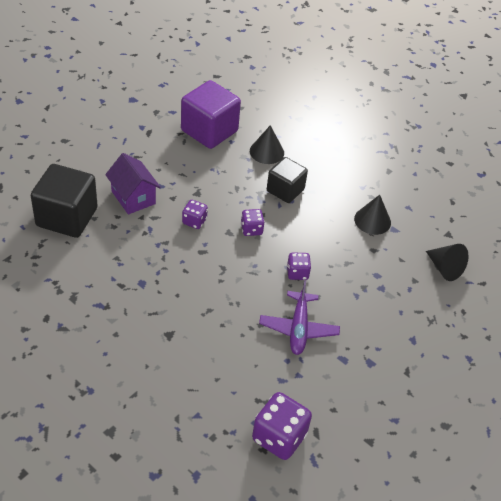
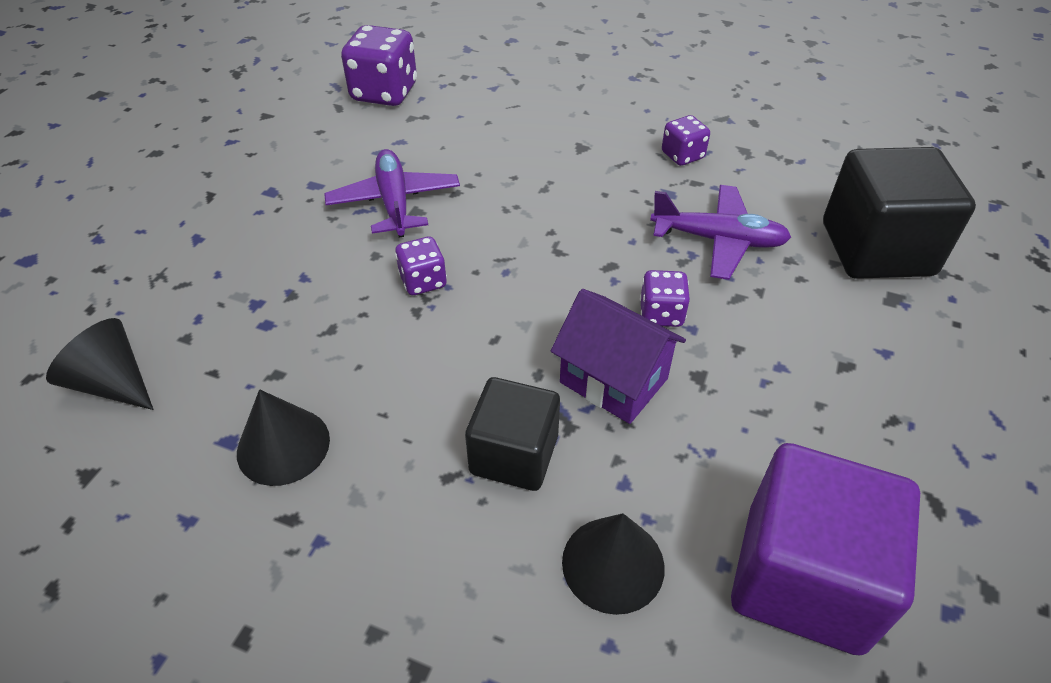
camera: 165 degrees right, 0 degrees up
purple house [105,153,161,214] -> purple house moved to [551,289,686,424]
purple dice [241,209,265,236] -> purple dice moved to [662,115,710,166]
none -> purple plane [650,185,791,280]

